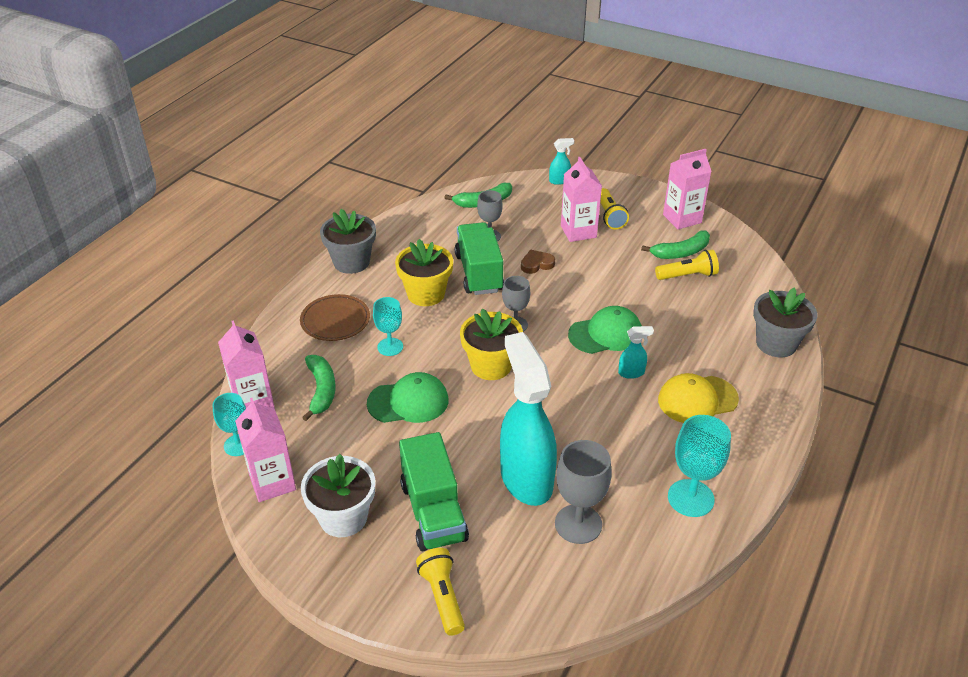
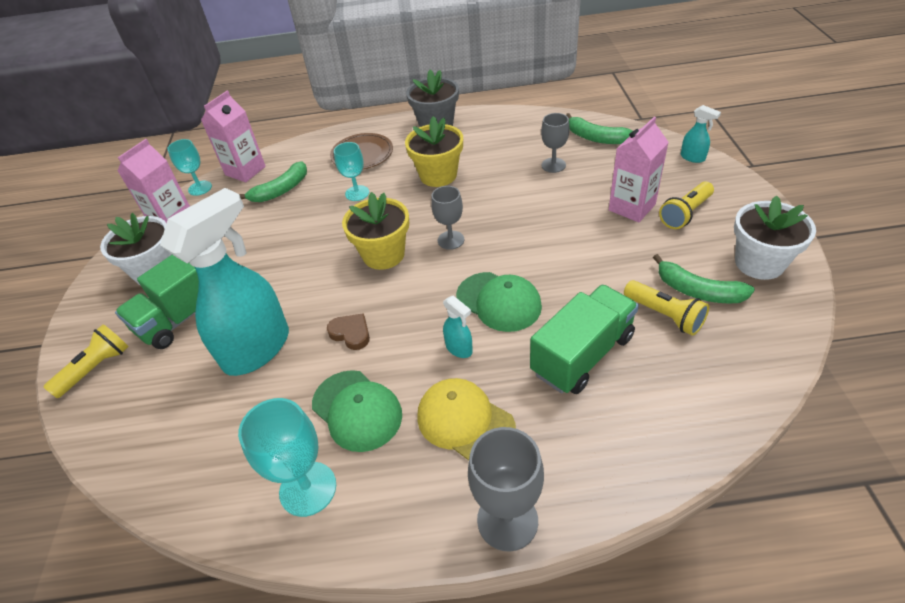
camera: 60 degrees right, 5 degrees up
green cap [367,372,448,423] -> green cap moved to [312,370,402,452]
green truck [455,222,504,295] -> green truck moved to [530,284,639,394]
brown heart [521,250,555,274] -> brown heart moved to [327,313,370,350]
grey goblet [555,440,612,544] -> grey goblet moved to [468,427,544,551]
pink carton [663,149,712,229] -> white flower pot [734,196,816,280]
grey flower pot [753,287,817,357] -> none

